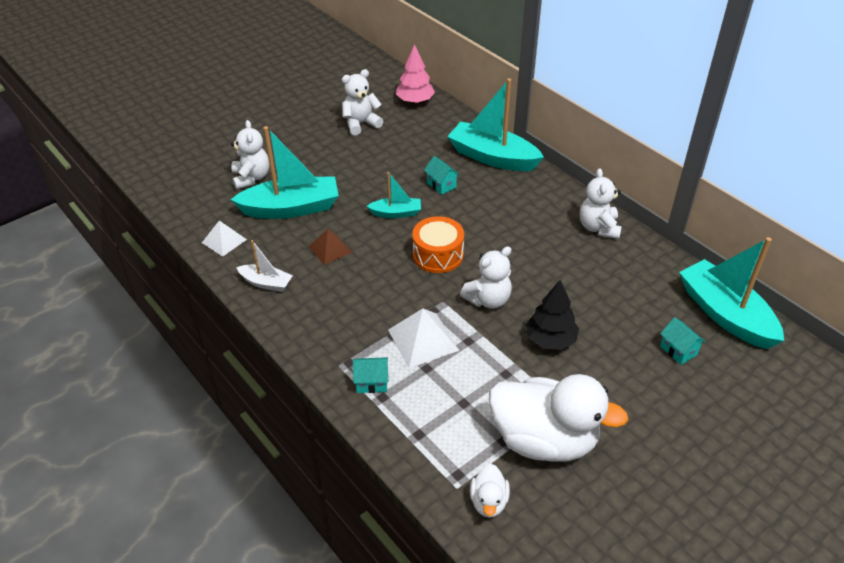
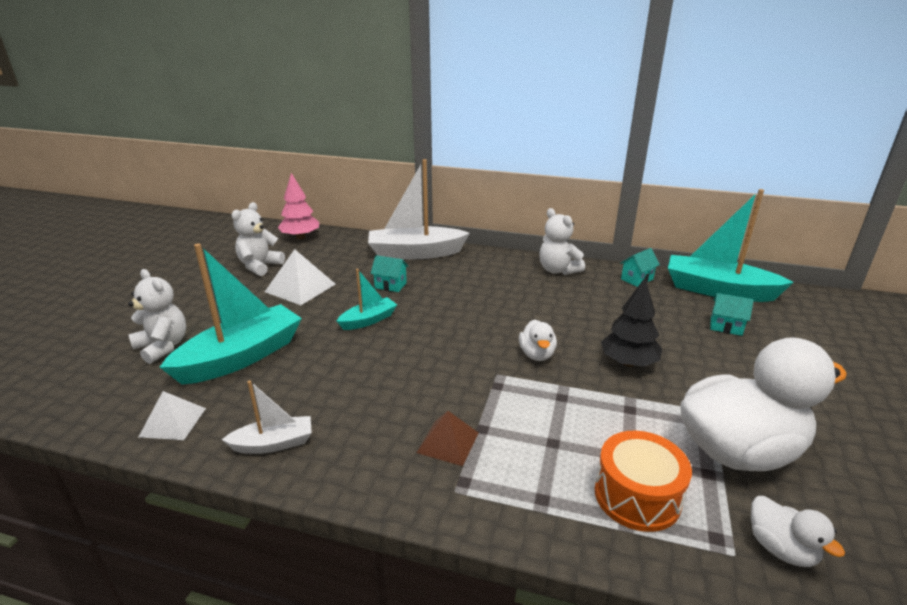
camera: 35 degrees left, 15 degrees down
brown pyramid [309,229,352,265] -> brown pyramid moved to [416,411,479,466]
turquoise house [353,357,388,393] -> turquoise house moved to [620,248,660,287]
white pyramid [388,308,459,368] -> white pyramid moved to [265,249,336,305]
orange drum [412,216,464,273] -> orange drum moved to [595,431,692,532]
turquoise boat [447,78,544,171] -> white boat [368,159,470,259]
white teddy bear [460,246,512,309] -> white duck [519,320,557,361]

